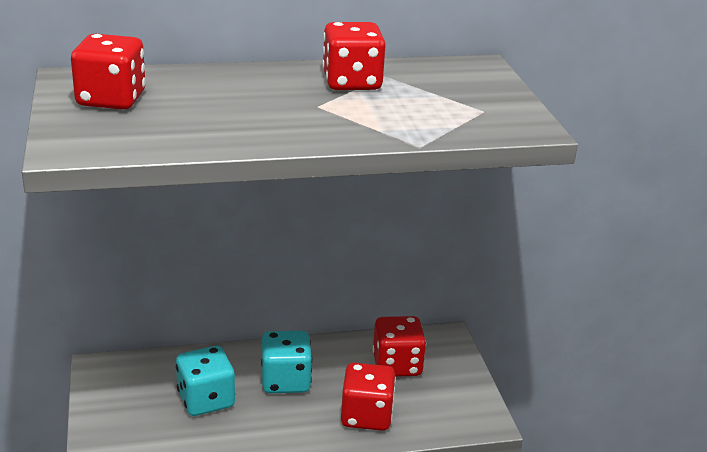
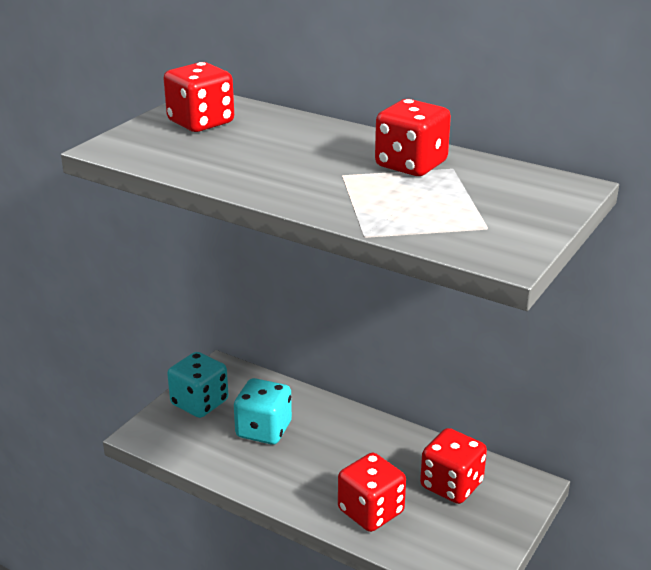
camera: 45 degrees right, 0 degrees up
turquoise dice [261,331,312,393] -> turquoise dice moved to [167,352,229,418]

